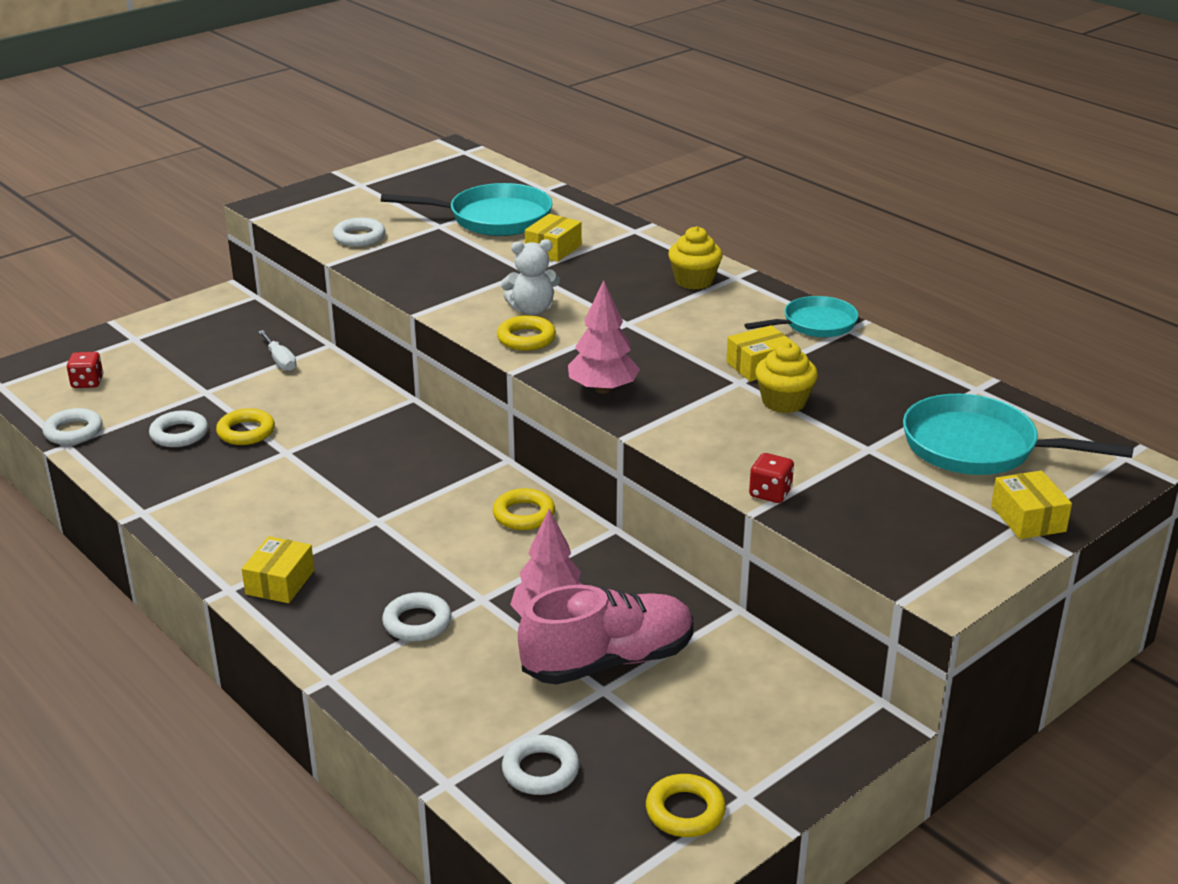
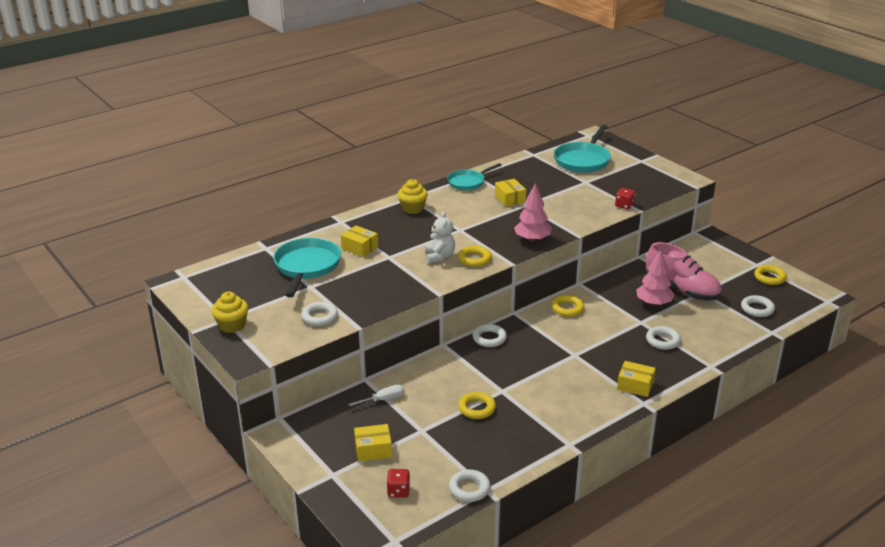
camera: 85 degrees left, 0 degrees up
white ring [149,410,208,447] -> white ring moved to [473,324,507,347]
pink shoe [518,585,694,685] -> pink shoe turned 150 degrees clockwise [646,242,722,300]
turquoise pan [745,296,858,337] -> turquoise pan turned 105 degrees counterclockwise [447,163,502,190]
yellow cupcake [755,342,818,413] -> yellow cupcake moved to [211,292,248,333]
yellow box [991,470,1072,539] -> yellow box moved to [354,424,392,461]

